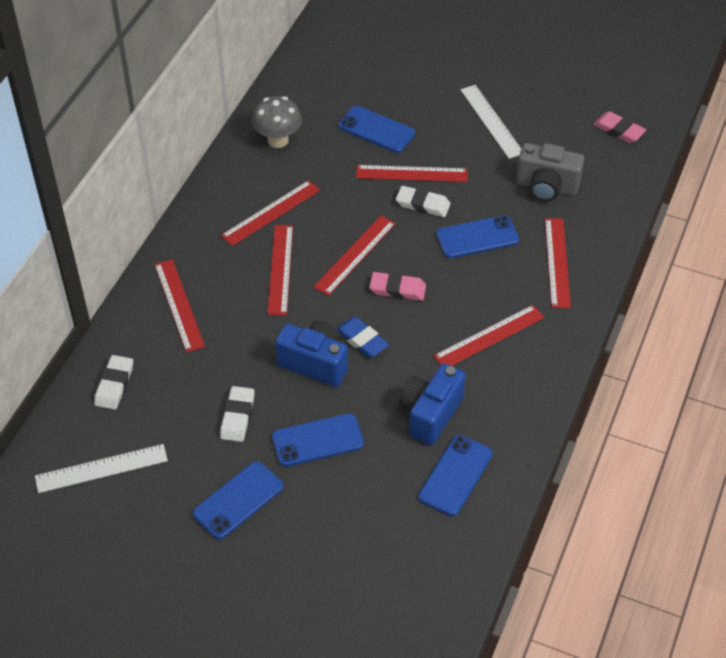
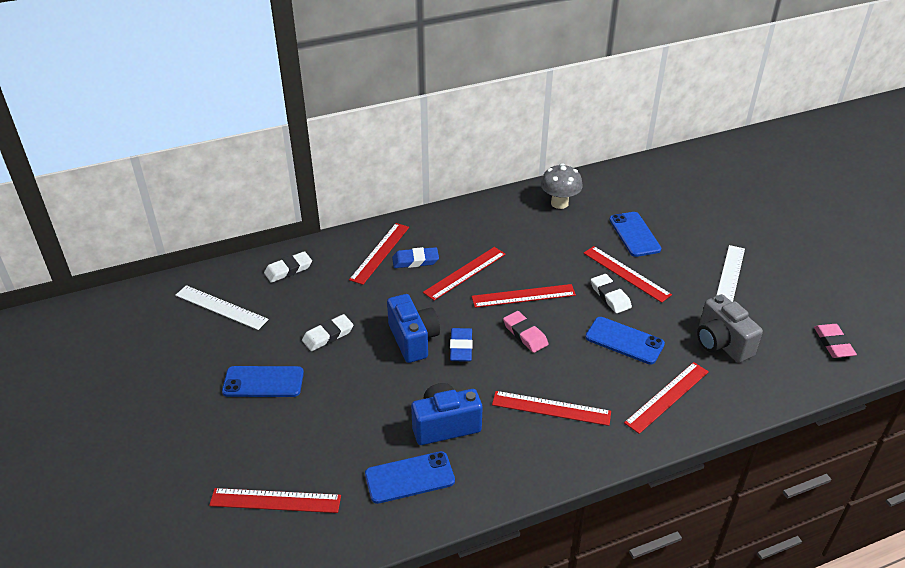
camera: 45 degrees right, 10 degrees down
red ruler [221,180,320,246] -> red ruler moved to [209,488,341,513]
blue phone [272,413,364,467] -> none
none -> blue eraser [392,247,439,268]

